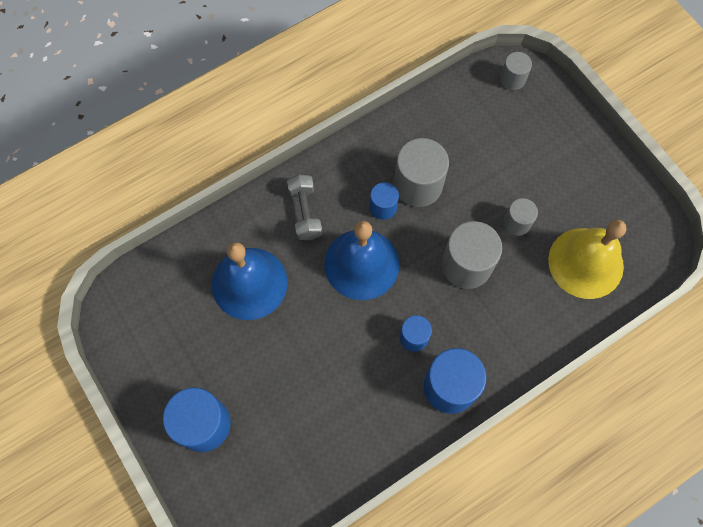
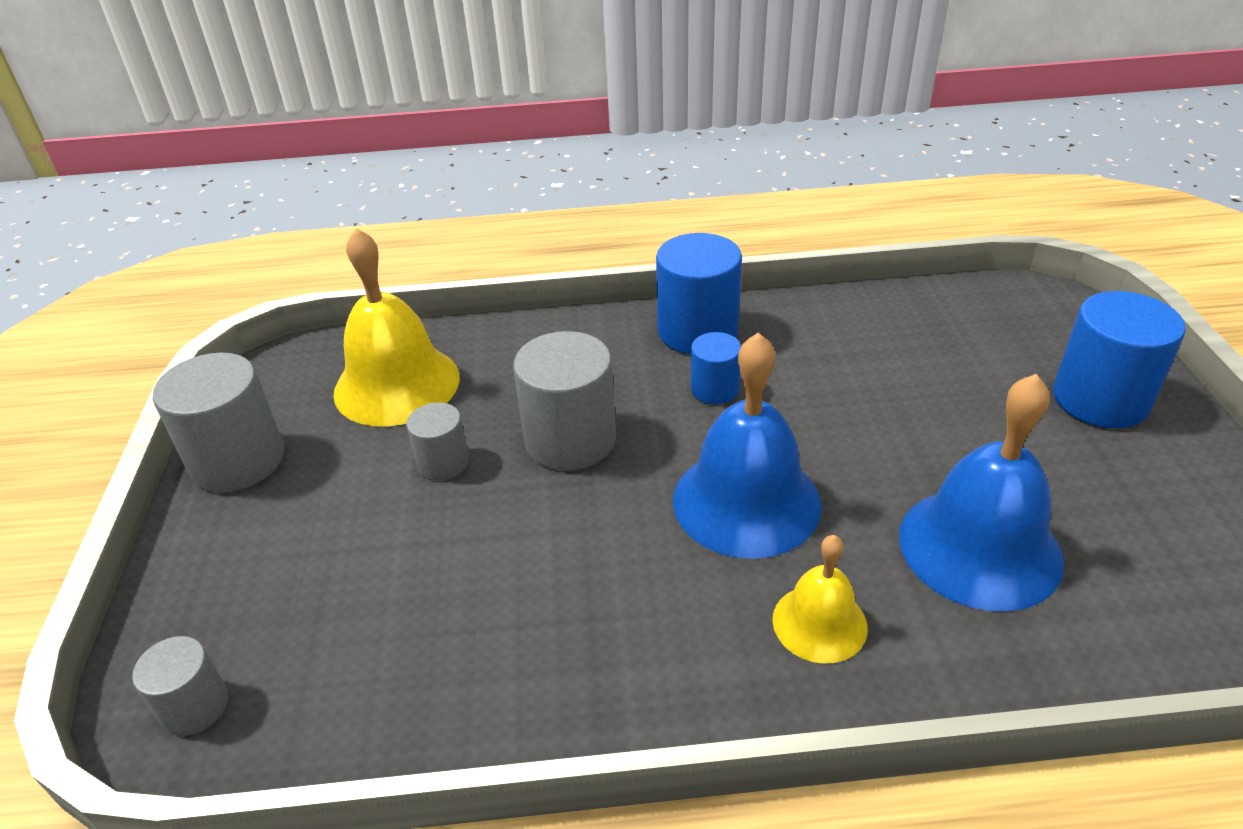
camera: 150 degrees left, 30 degrees down
grey dumbbell [287,175,322,240] -> yellow bell [773,535,868,664]
blue cylinder [370,182,399,220] -> none
grey cylinder [394,138,449,207] -> grey cylinder moved to [153,353,284,493]

